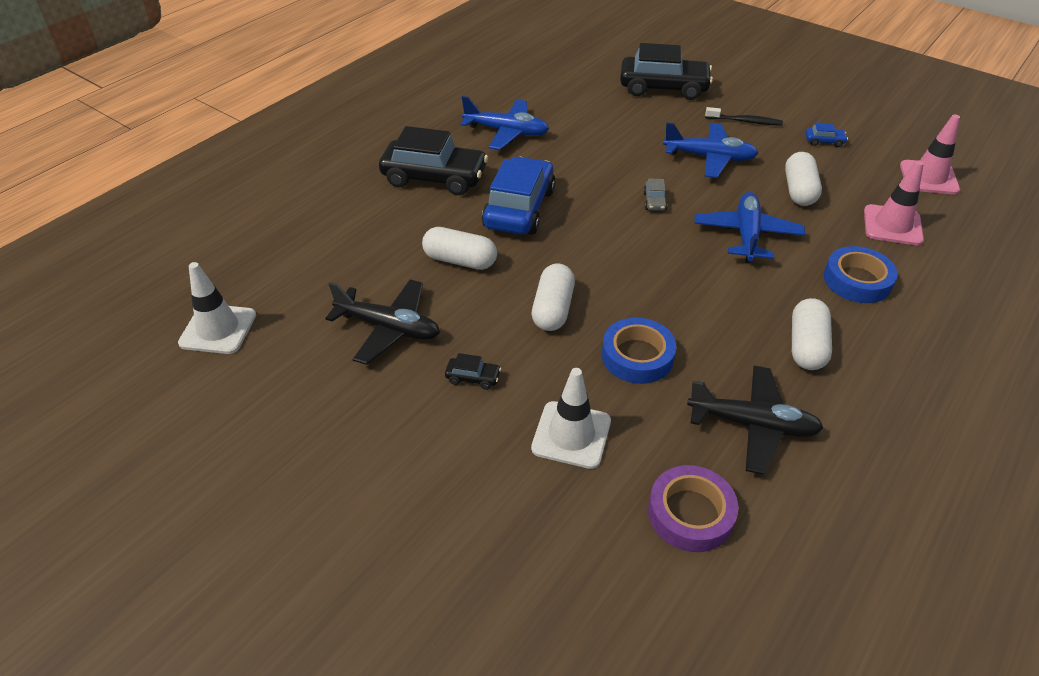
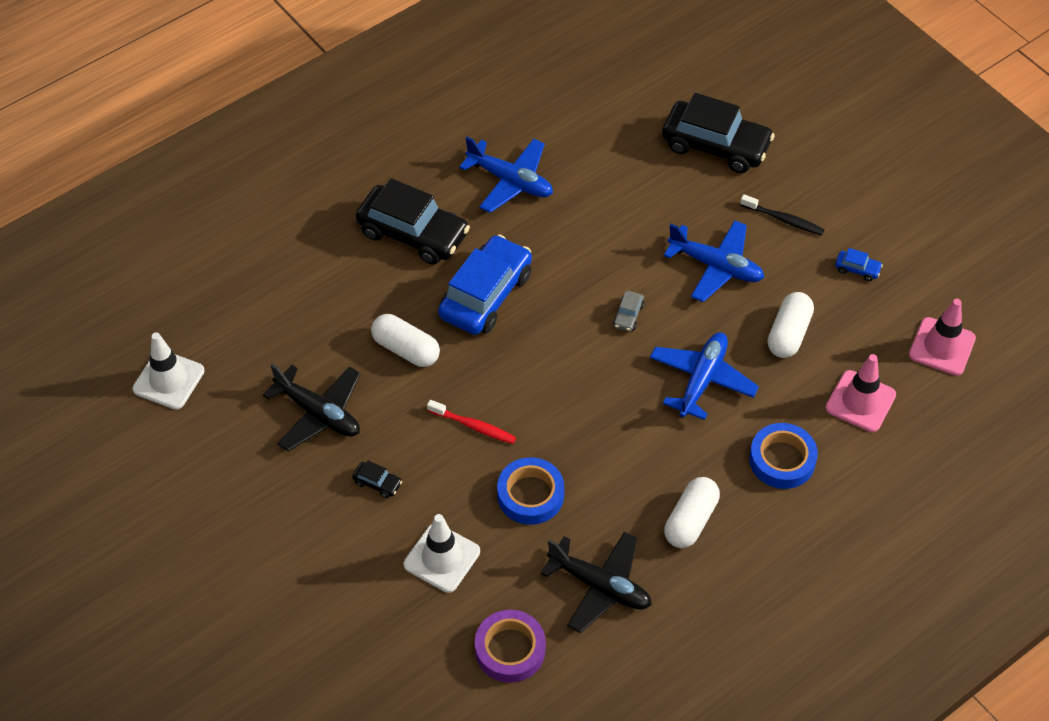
camera: 15 degrees right, 10 degrees up
white capsule [532,263,575,331] -> red toothbrush [427,400,516,444]

